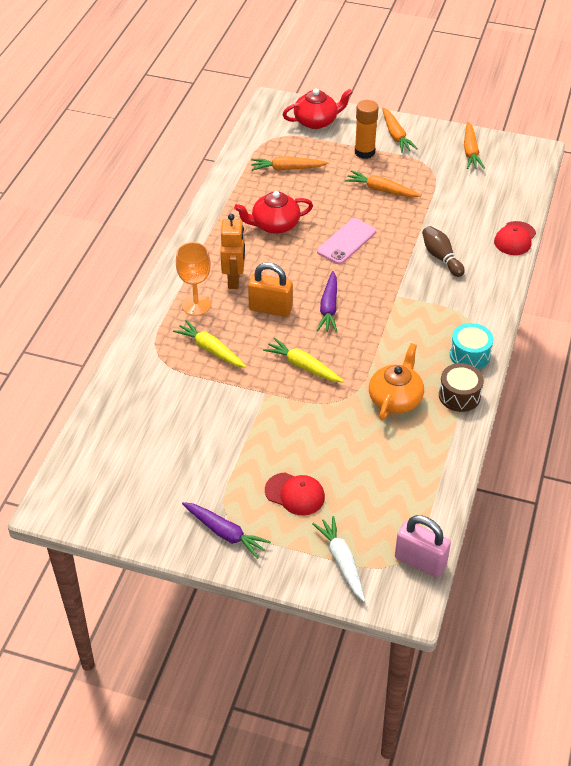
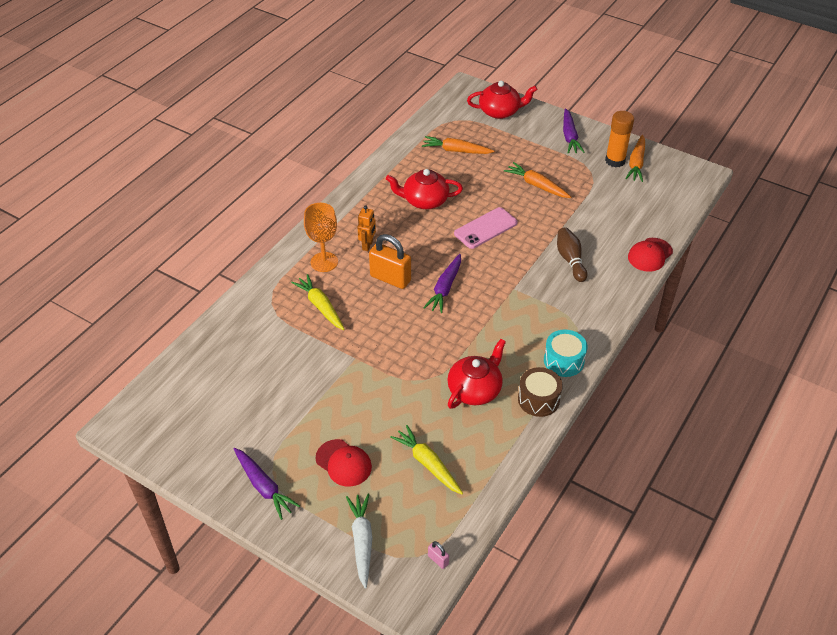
camera: 15 degrees right, 0 degrees up
orange robot [220,214,245,289] -> orange robot [358,206,376,251], size x0.65
yellow carrot [263,338,344,382] -> yellow carrot moved to [390,425,463,494]
orange glue stick [355,100,379,159] -> orange glue stick moved to [605,111,634,167]
orange teapot [369,343,424,420] -> red teapot [447,339,506,409]
orange carrot [382,108,418,153] -> purple carrot [563,108,585,154]
pink padlock [395,515,451,578] -> pink padlock [428,541,449,569], size x0.43

